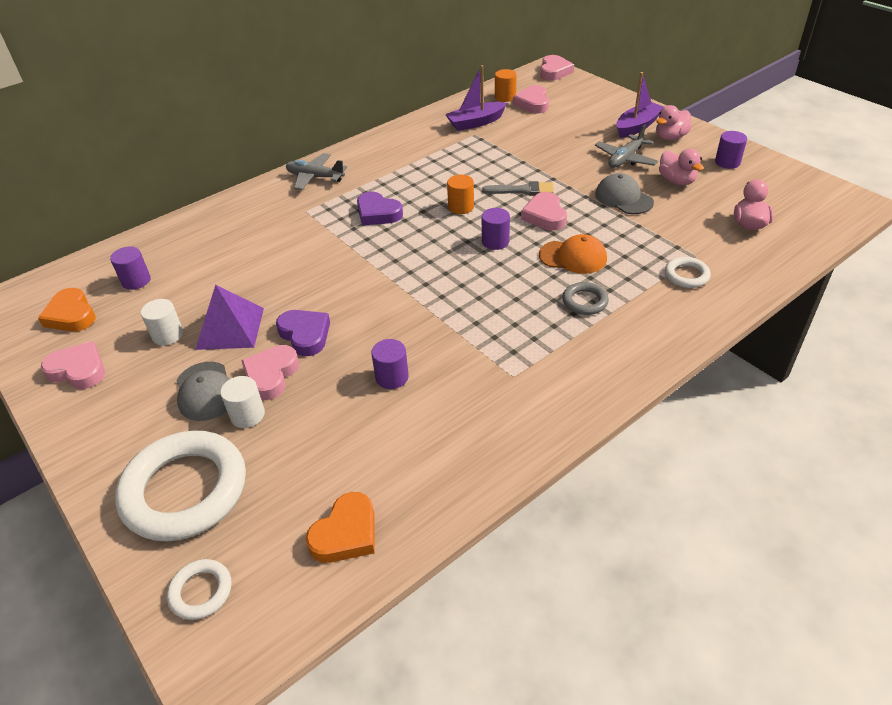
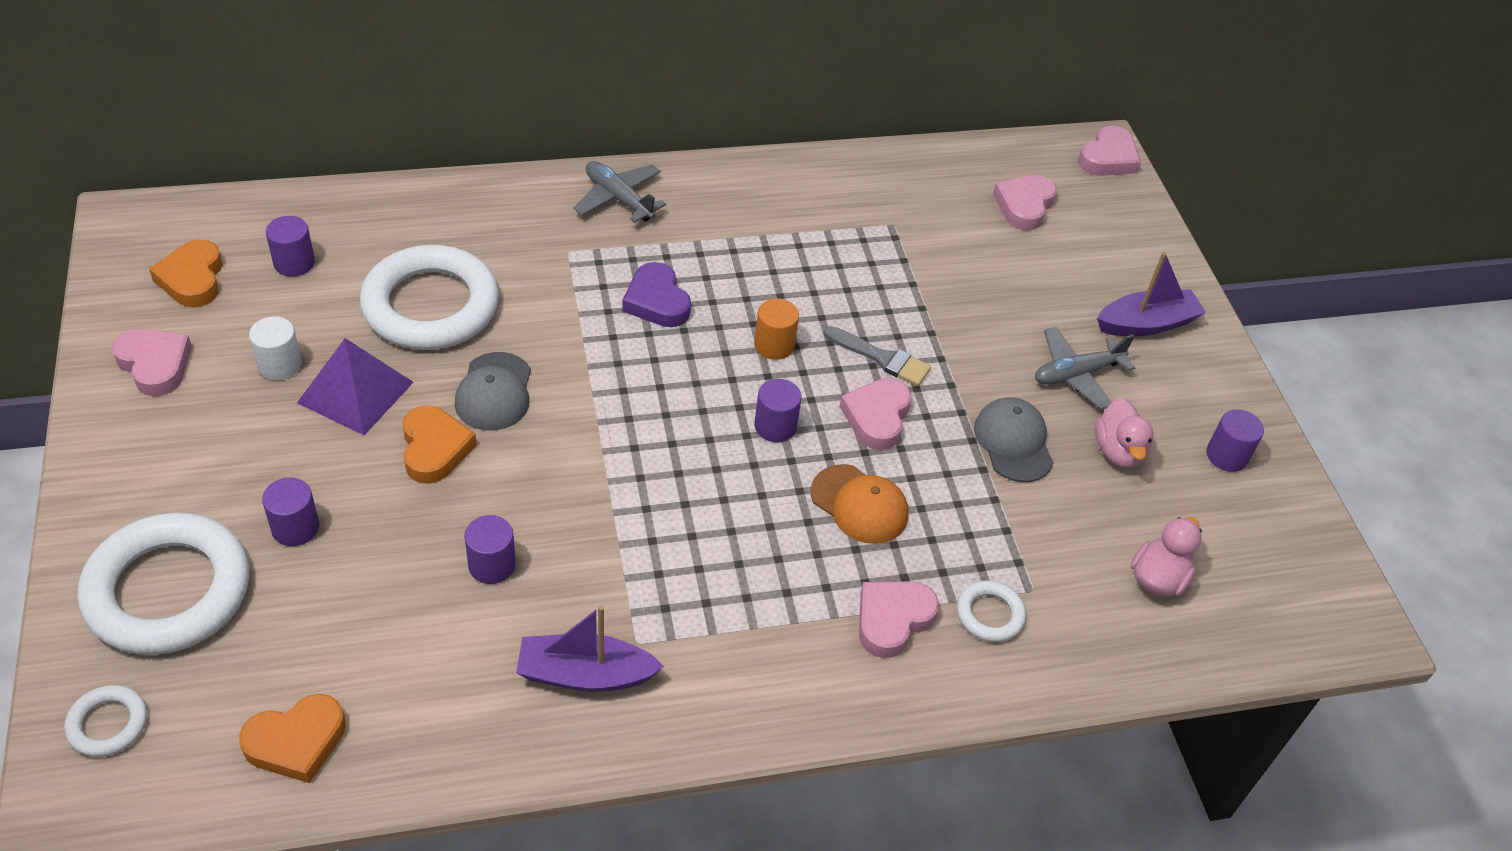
camera: 20 degrees right, 5 degrees up
grey cap [176,362,230,421] -> grey cap moved to [454,352,531,431]
white cylinder [220,376,265,428] -> purple cylinder [262,477,319,546]
pink heart [241,345,299,400] -> pink heart moved to [859,582,939,658]
purple heart [276,310,330,356] -> orange heart [402,405,477,484]
purple boat [445,65,507,131] -> purple boat moved to [516,605,664,692]
orange cylinder [495,69,517,102] -> none
grey ring [562,282,609,315] -> none
pink duck [656,105,692,141] -> none
none -> white ring [360,245,499,350]

